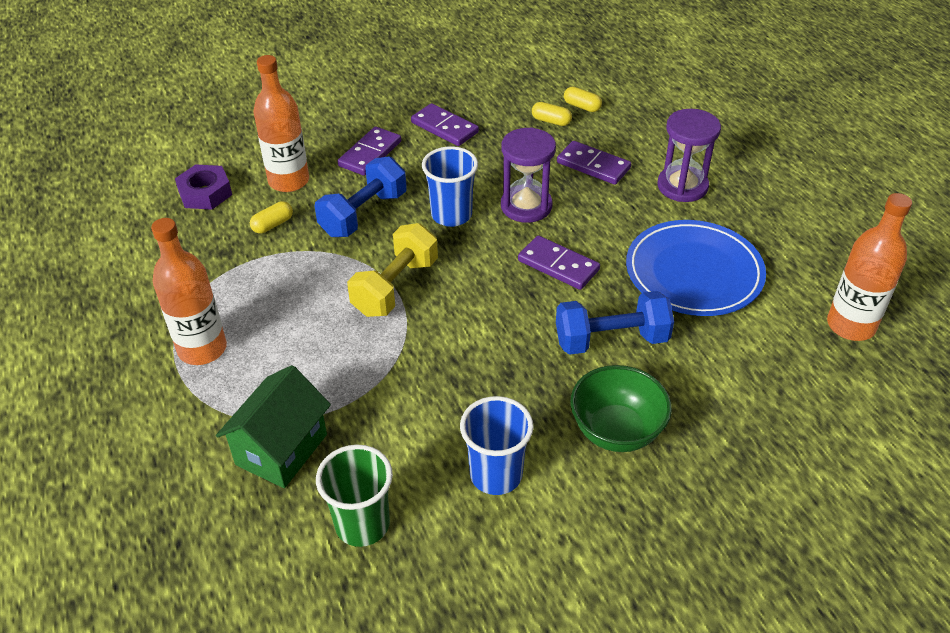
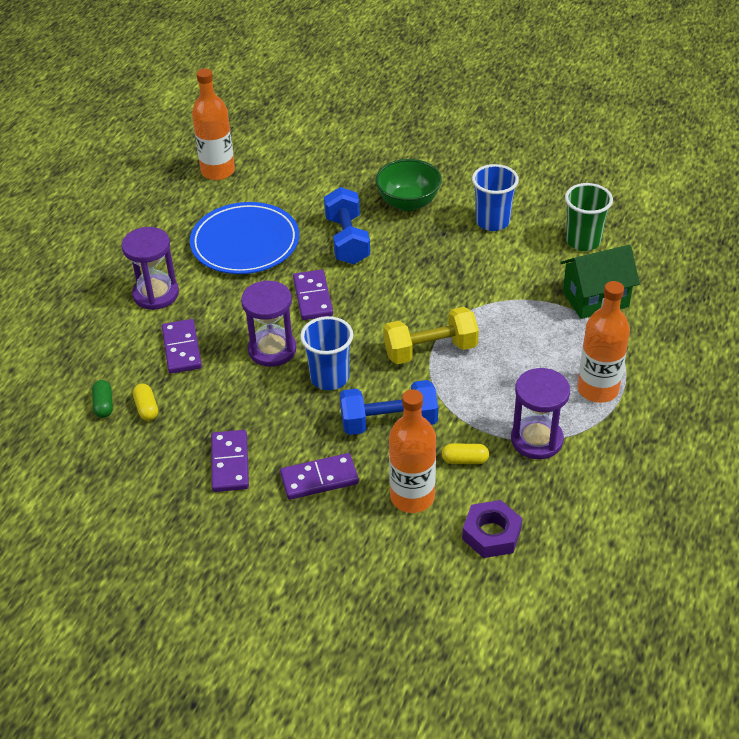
camera: 135 degrees left, 0 degrees up
blue dumbbell [556,291,674,355] -> blue dumbbell turned 45 degrees clockwise [324,187,370,264]
yellow capsule [564,87,602,112] -> green capsule [92,380,113,418]
none -> purple hourglass [511,368,570,459]

